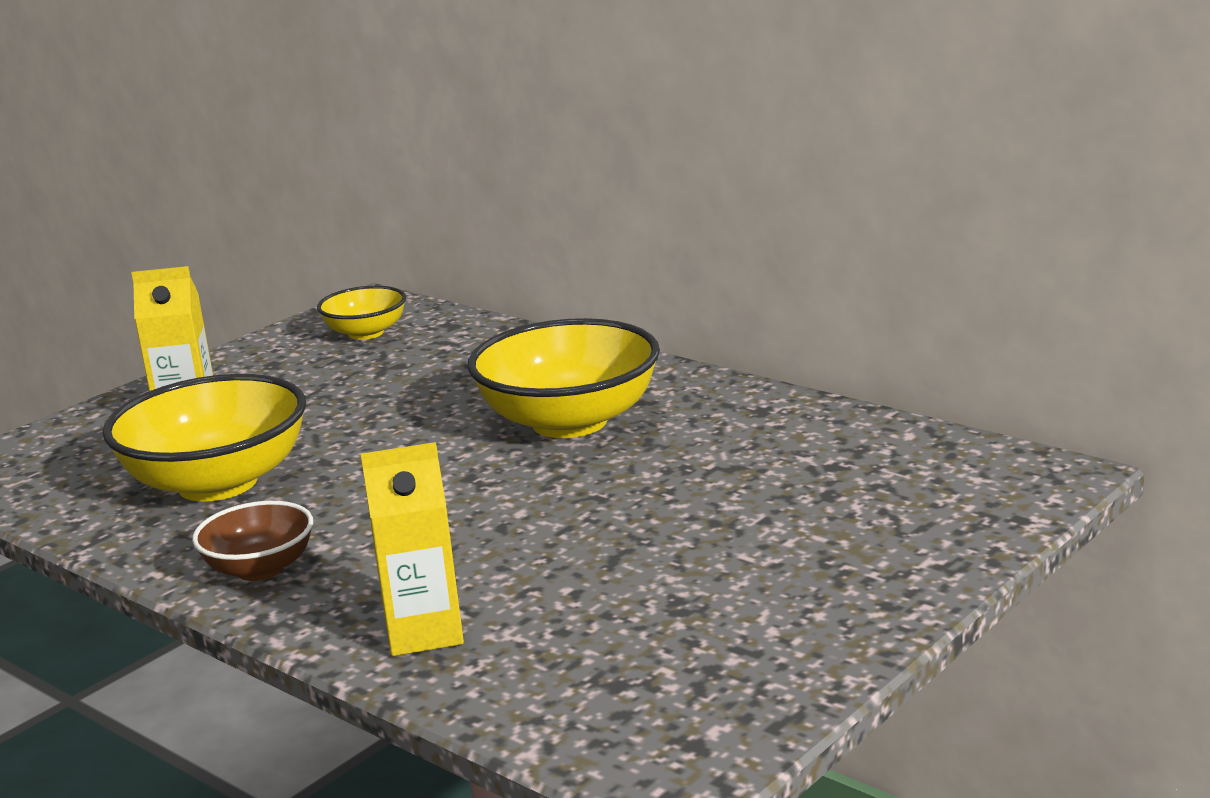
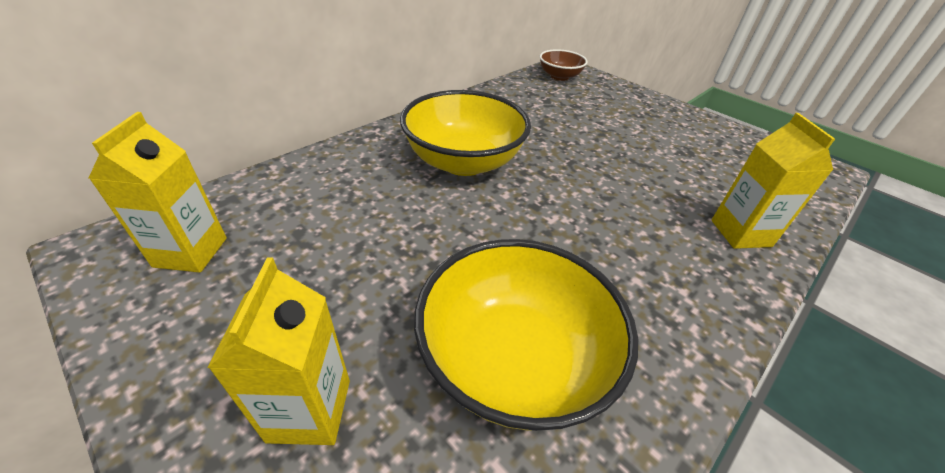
camera: 90 degrees left, 20 degrees up
brown bowl [192,501,313,581] -> brown bowl moved to [540,49,588,81]
yellow bowl [317,286,406,340] -> yellow carton [88,112,227,273]

